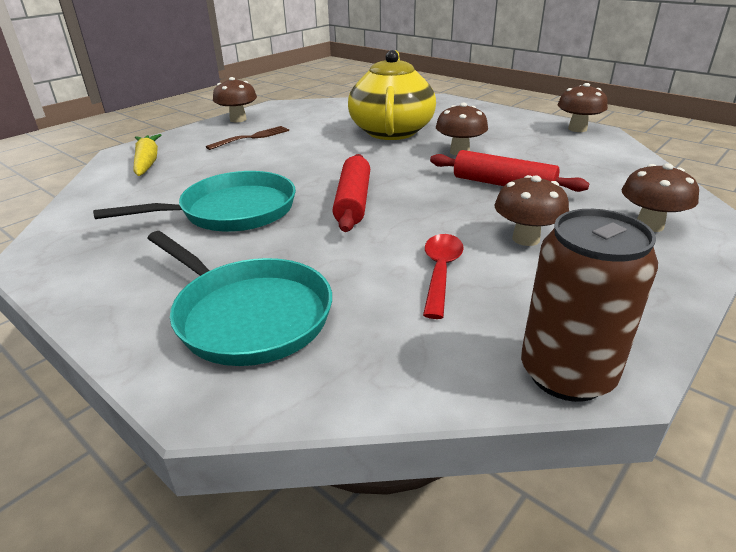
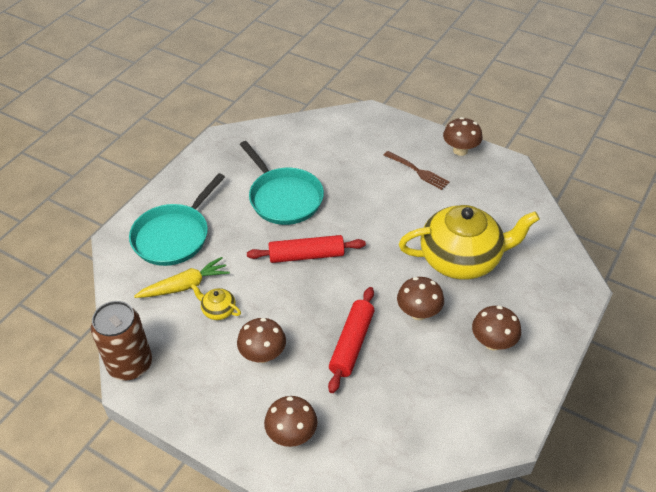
camera: 80 degrees right, 15 degrees up
yellow carrot [133,134,161,176] -> yellow carrot moved to [134,257,230,298]
red spoon [423,234,464,319] -> yellow teapot [191,284,241,320]
brown mushroom [558,83,608,132] -> brown mushroom moved to [472,306,521,351]

